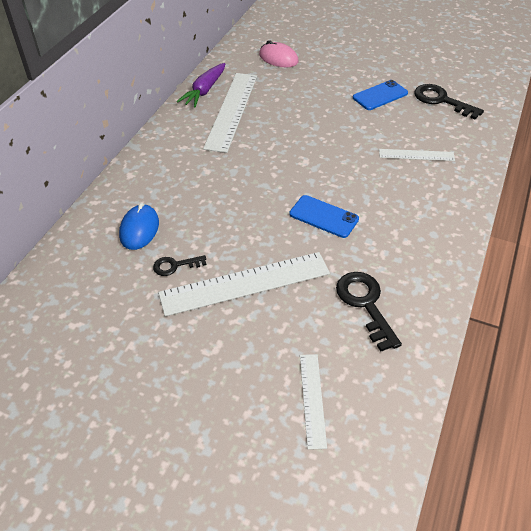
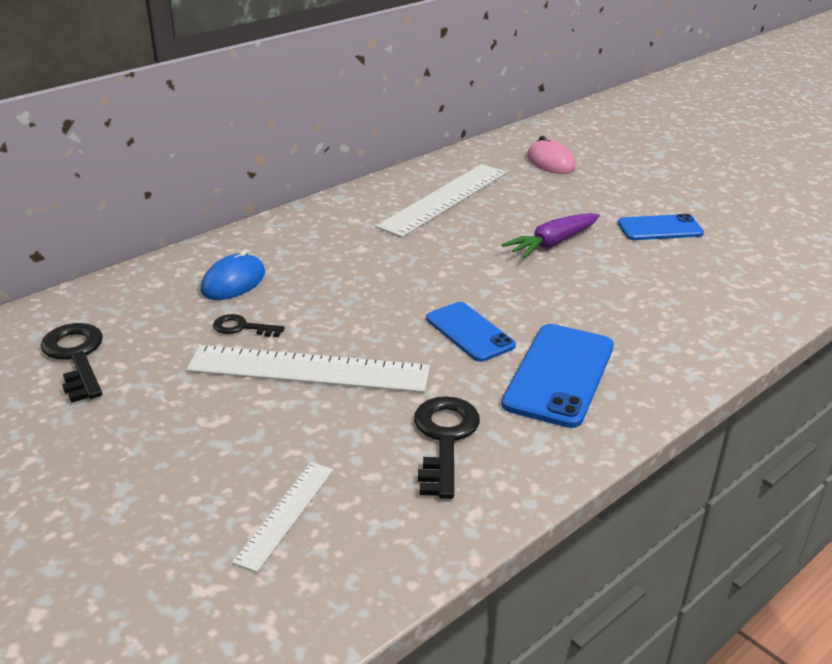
camera: 25 degrees right, 15 degrees down
purple carrot [177,63,225,107] -> purple carrot moved to [502,213,600,258]
white ruler [379,149,455,161] -> none
black key [414,84,484,119] -> black key moved to [40,323,103,403]
none -> blue phone [501,324,614,428]

